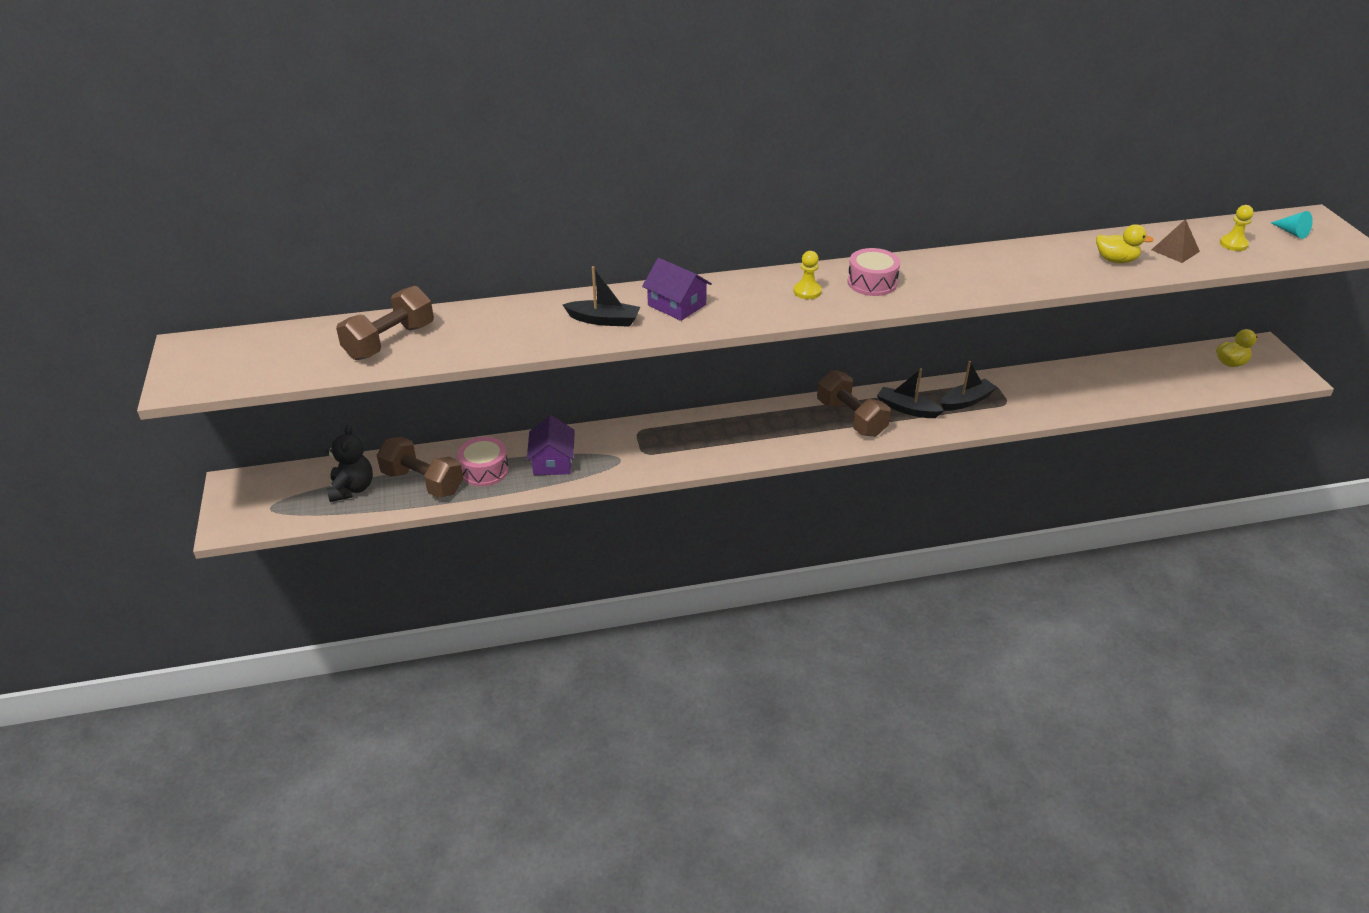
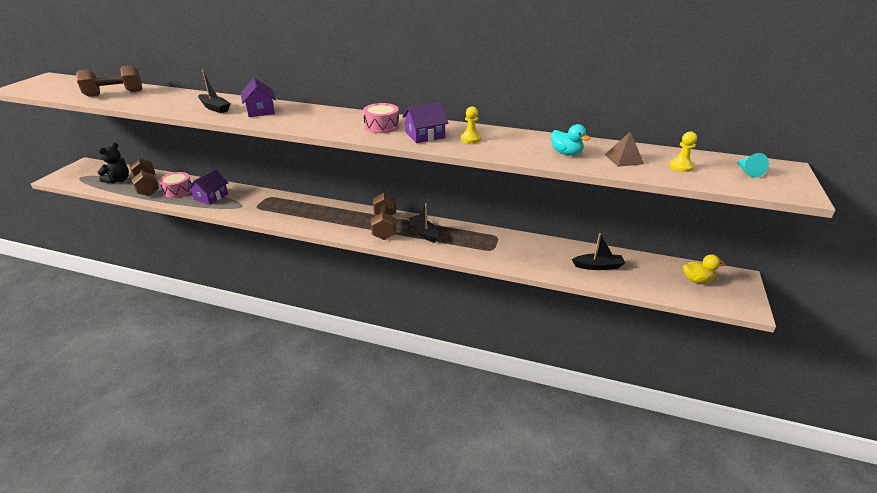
camera: 30 degrees right, 5 degrees down
yellow pawn [794,251,822,299] -> yellow pawn moved to [461,106,481,143]
black boat [941,361,997,411] -> black boat moved to [572,233,625,270]
yellow duck [1096,224,1154,263] -> turquoise duck [551,124,591,156]
none -> purple house [402,102,448,143]

